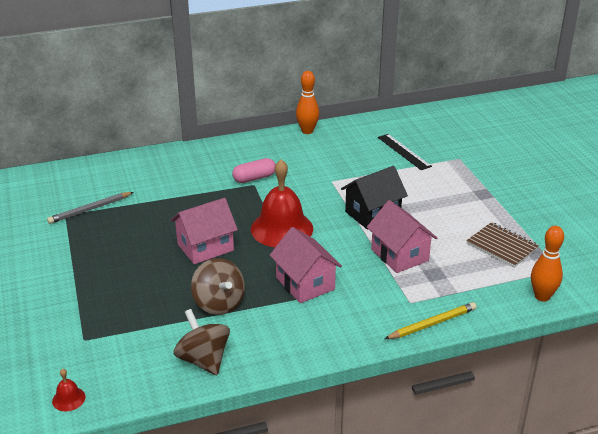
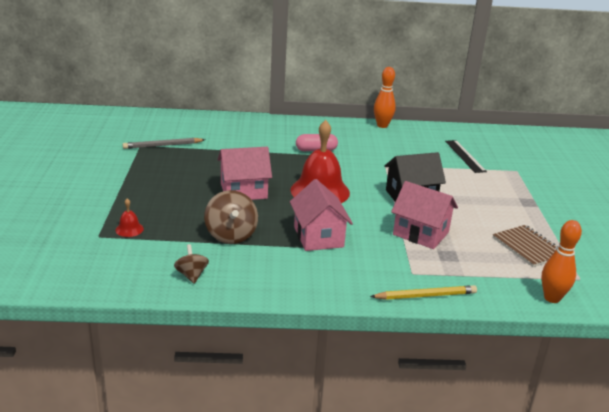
camera: 15 degrees right, 5 degrees down
red bell [52,368,86,412] -> red bell moved to [115,198,144,237]
brown spinning top [173,309,230,375] -> brown spinning top [174,244,209,284], size x0.59
pink house [367,200,437,273] -> pink house turned 45 degrees counterclockwise [391,181,458,249]

